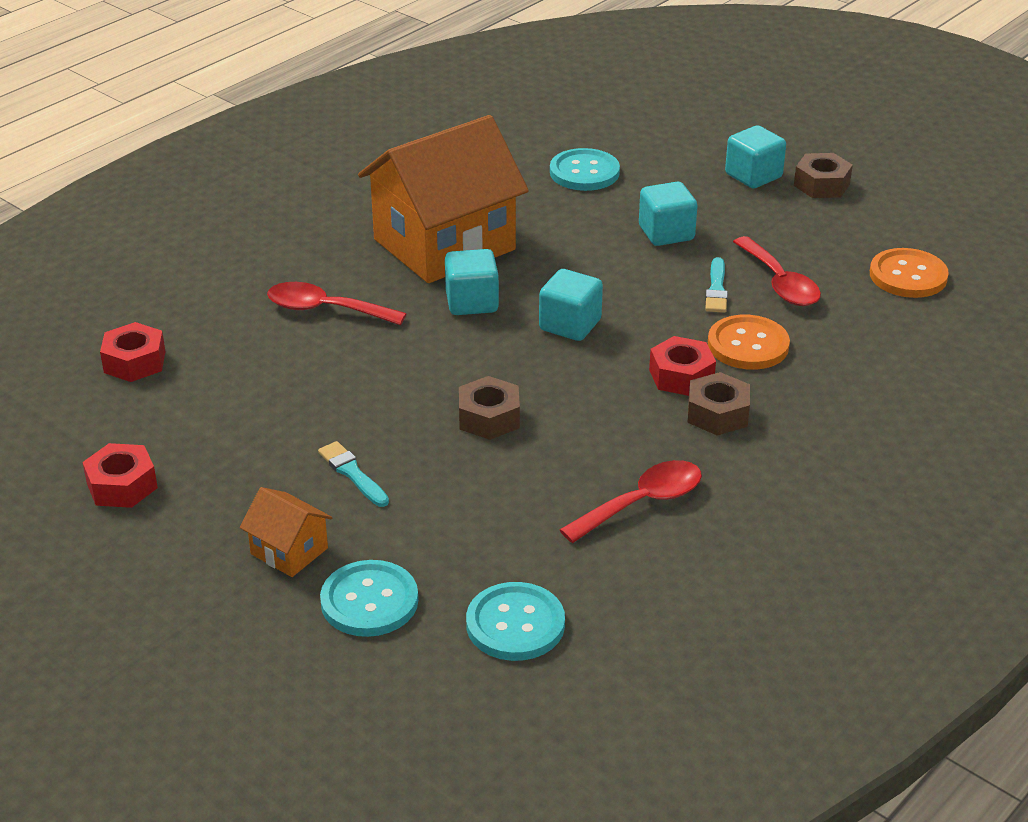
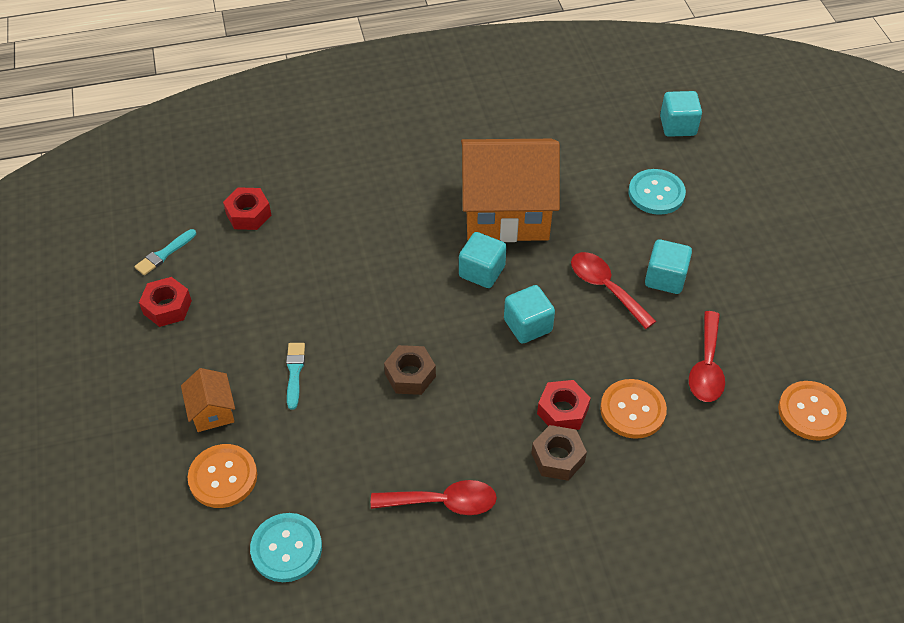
camera: 35 degrees right, 15 degrees up
red spoon [267,282,406,325] -> red spoon moved to [571,252,656,329]
turquoise button [320,560,418,637] -> orange button [188,444,257,508]
turquoise brush [705,257,728,313] -> turquoise brush moved to [134,229,196,275]
turquoise cube [725,125,786,188] -> turquoise cube moved to [660,91,702,137]
brown nut [794,153,853,198] -> none

